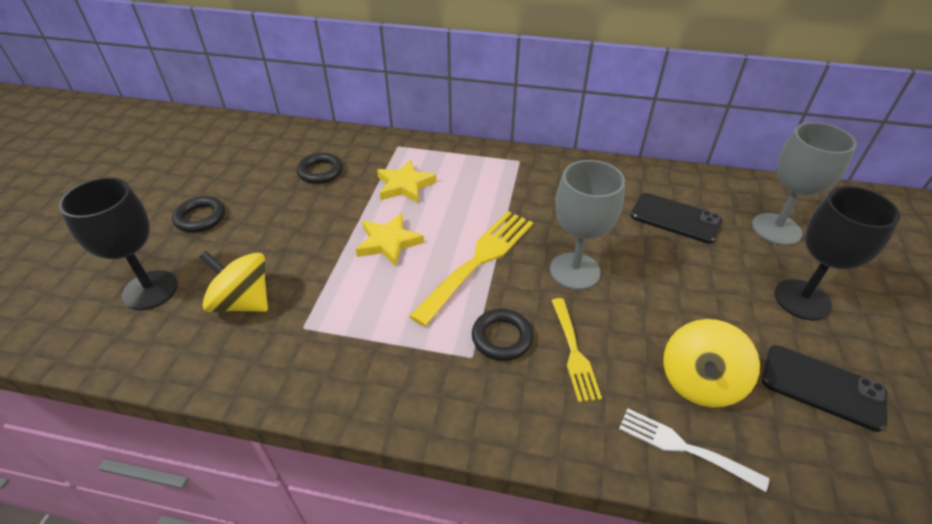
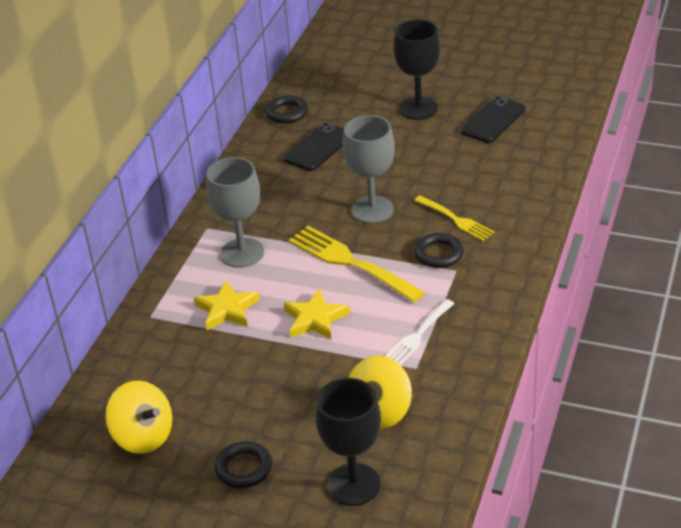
camera: 80 degrees left, 5 degrees down
black ring [297,153,343,184] -> black ring moved to [266,96,308,123]
yellow fork [551,298,602,402] -> yellow fork turned 45 degrees clockwise [414,195,494,241]
white fork [619,408,769,492] -> white fork moved to [385,299,455,365]
yellow spinning top [663,319,760,408] -> yellow spinning top moved to [105,381,172,454]
grey goblet [752,122,857,245] -> grey goblet moved to [206,157,264,268]

